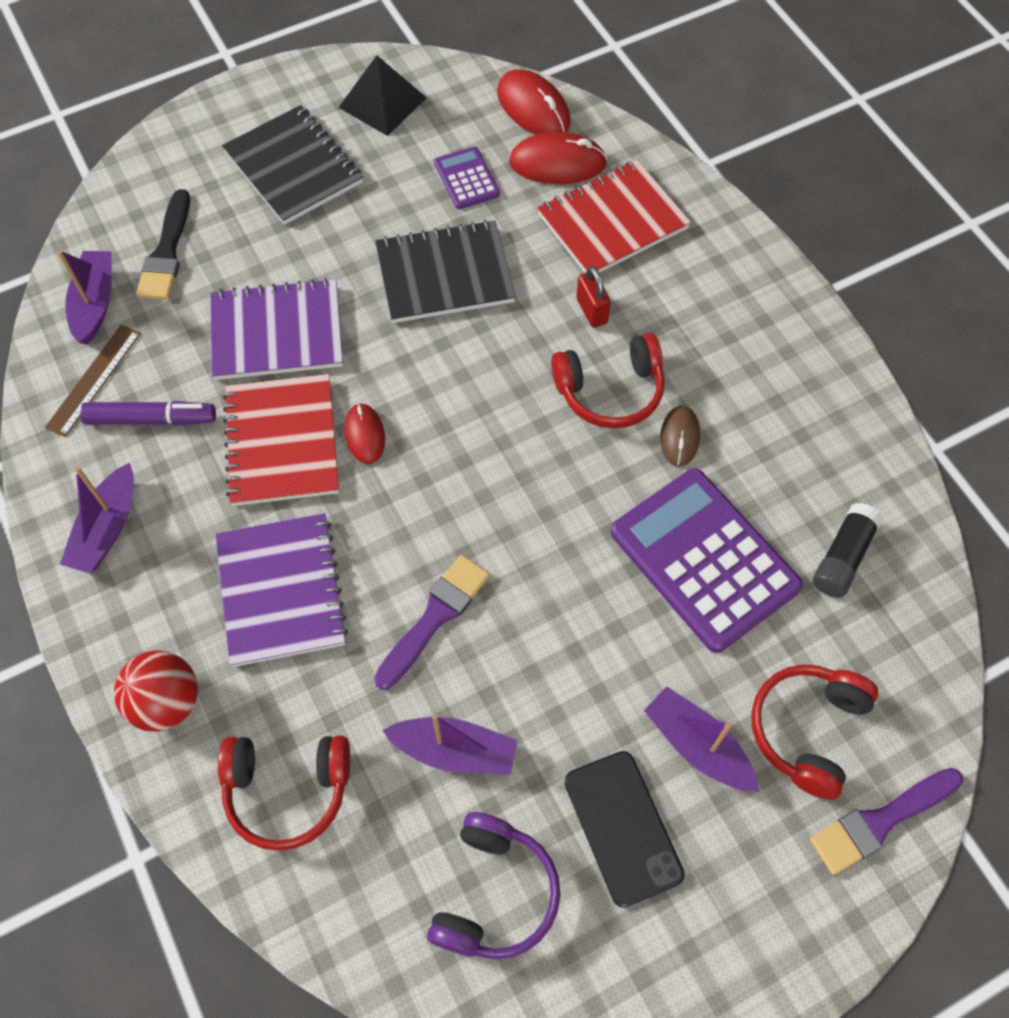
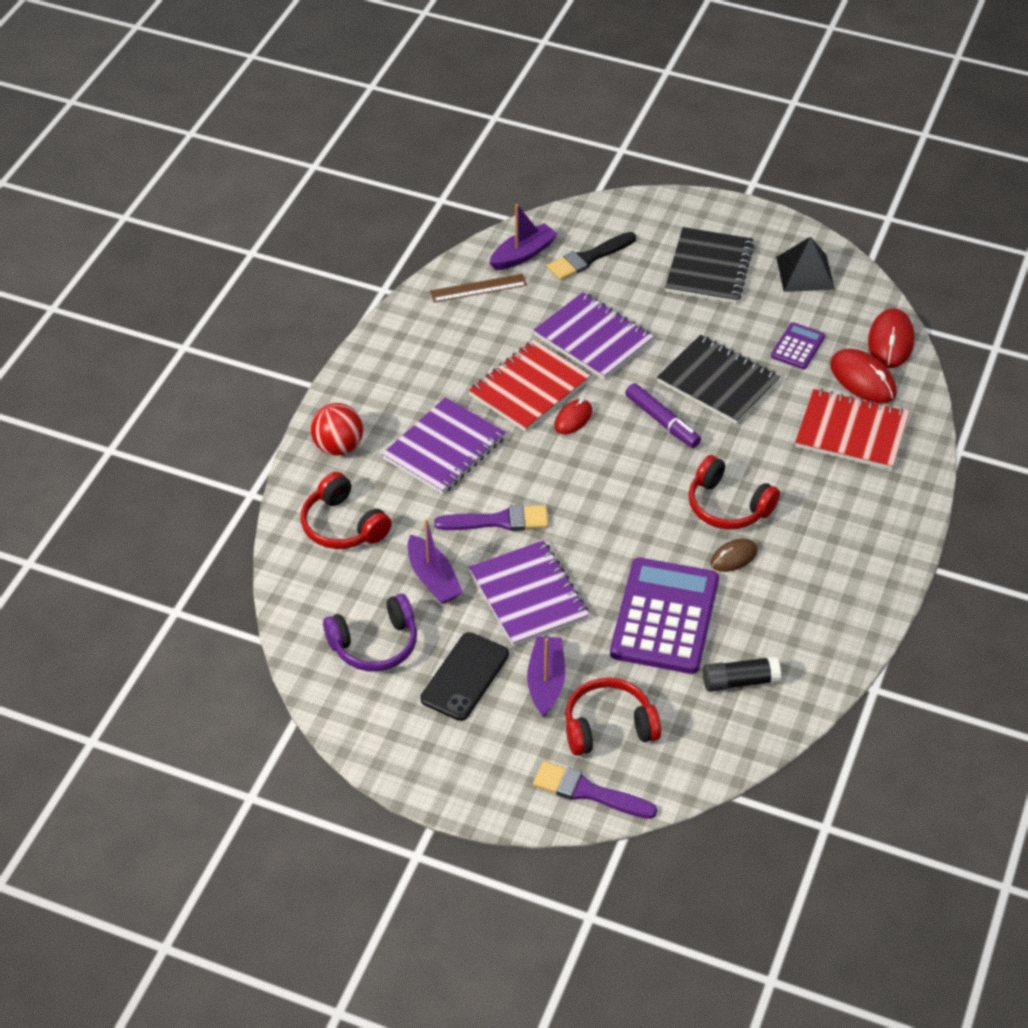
camera: 50 degrees right, 15 degrees down
purple boat [60,463,134,573] -> none
purple marker [80,401,216,426] -> purple marker moved to [625,383,701,448]
red padlock [576,266,611,328] -> none
none -> purple notebook [469,540,589,646]

